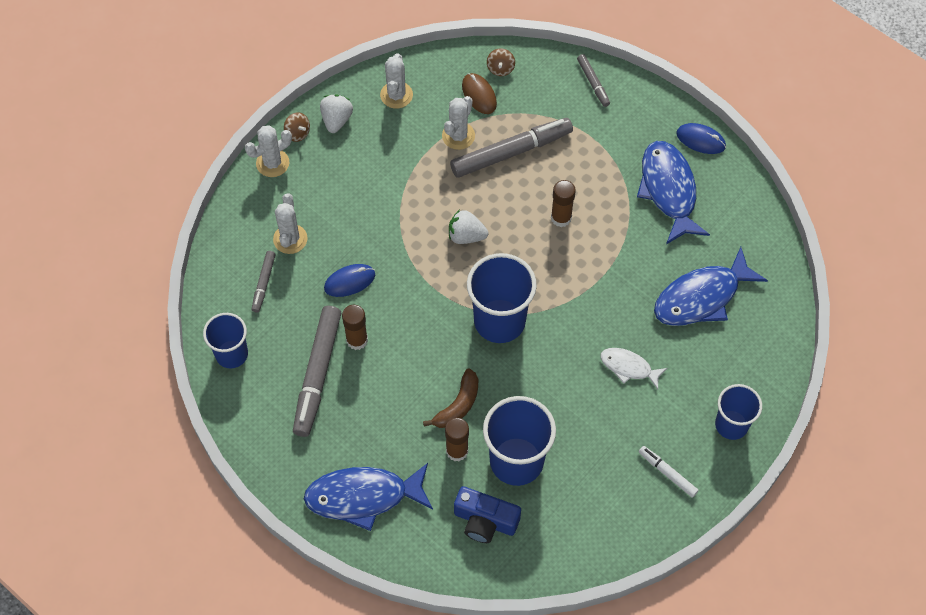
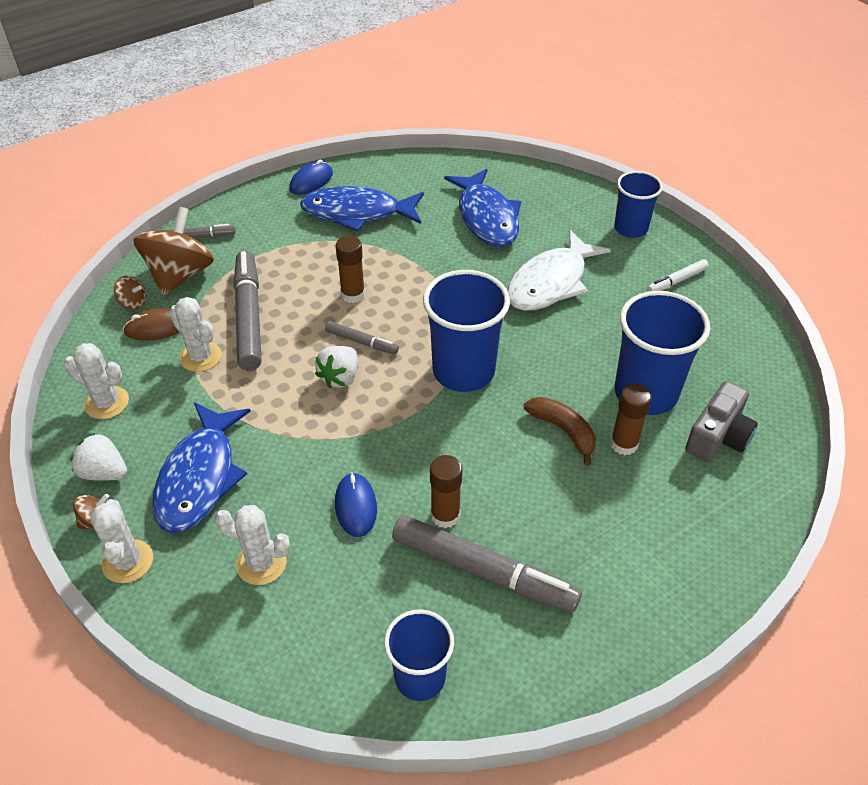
camera: 75 degrees left, 15 degrees down
grey marker [251,251,276,313] -> grey marker moved to [325,321,399,355]
blue fish [304,463,433,531] -> blue fish moved to [152,402,251,533]
blue camera [454,486,521,543] -> grey camera [685,381,758,462]
white fish [600,348,667,389] -> white fish [507,230,611,311], size x1.83
none -> brown spinning top [133,207,214,296]

